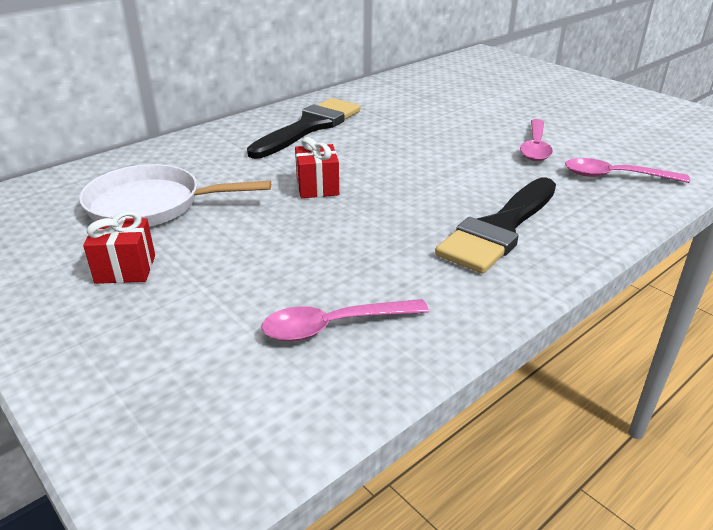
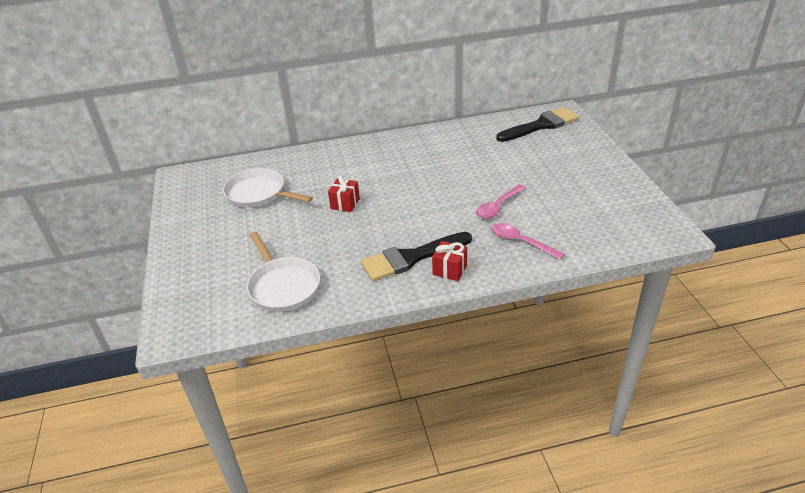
camera: 30 degrees right, 5 degrees up
red gift [83,211,155,284] -> red gift moved to [432,241,467,281]
black brush [247,98,360,159] -> black brush moved to [496,107,579,142]
pink spoon [261,299,429,341] -> white pan [247,231,320,312]

